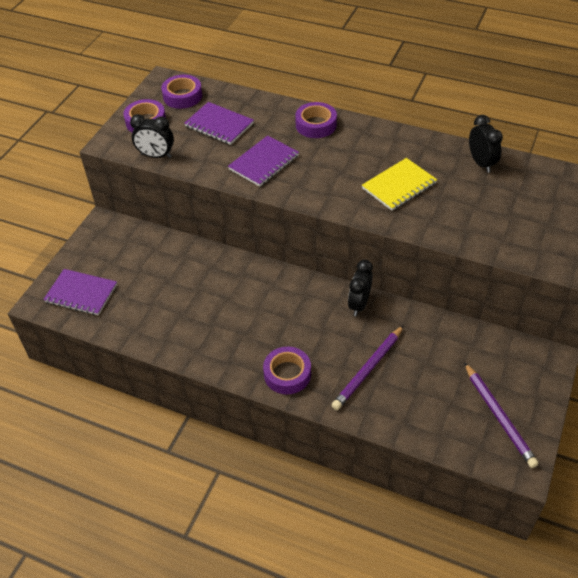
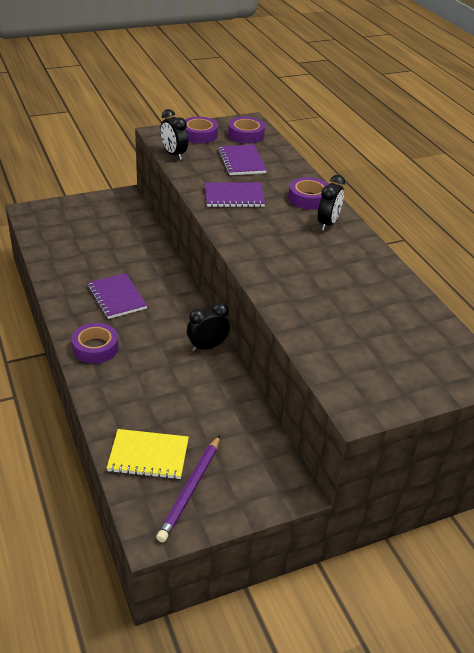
camera: 40 degrees right, 10 degrees down
purple notebook [43,269,117,315] -> purple notebook moved to [88,273,147,319]
purple pencil [331,325,404,410] -> none
yellow notebook [362,158,437,211] -> yellow notebook moved to [107,429,189,480]
black clock [469,115,503,173] -> black clock moved to [318,175,345,231]

